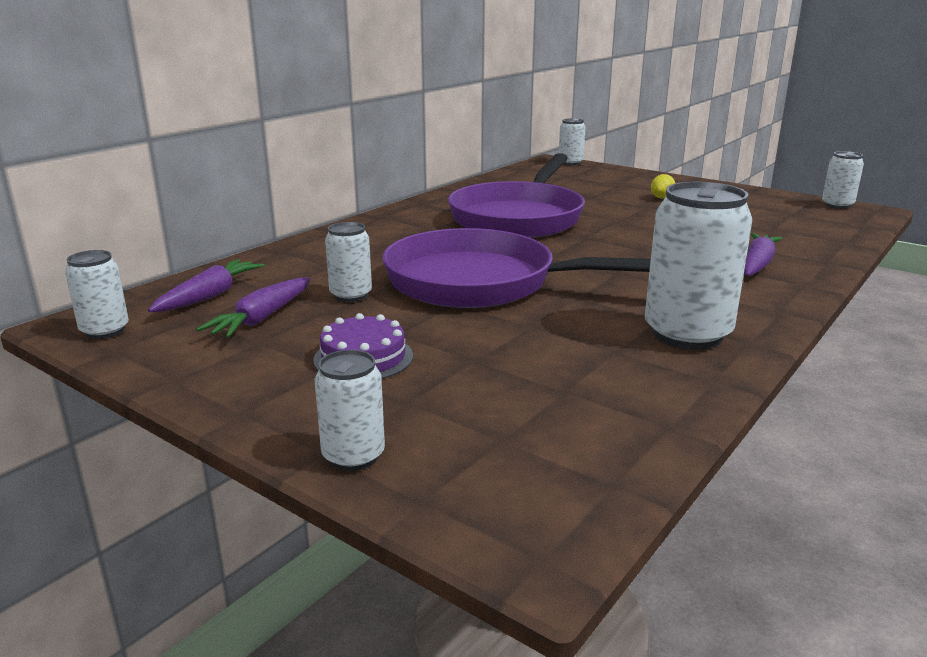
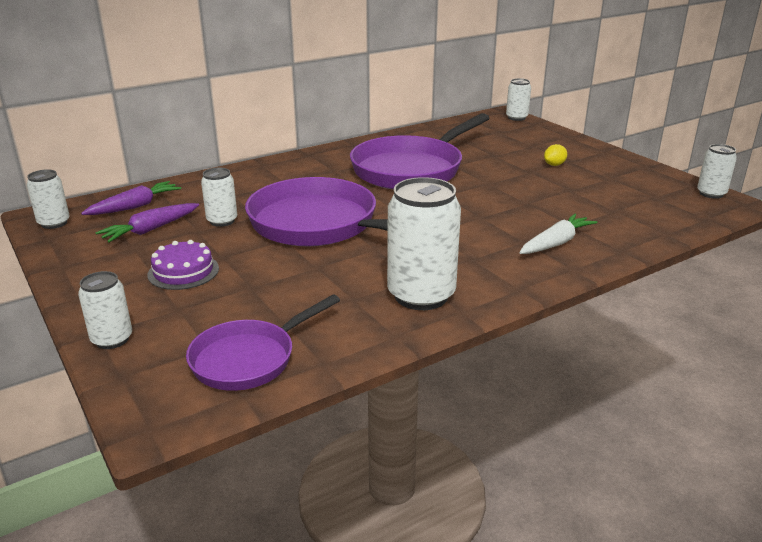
camera: 20 degrees right, 5 degrees up
purple carrot [744,233,783,276] -> white carrot [519,214,598,254]
none -> purple pan [186,294,340,391]

